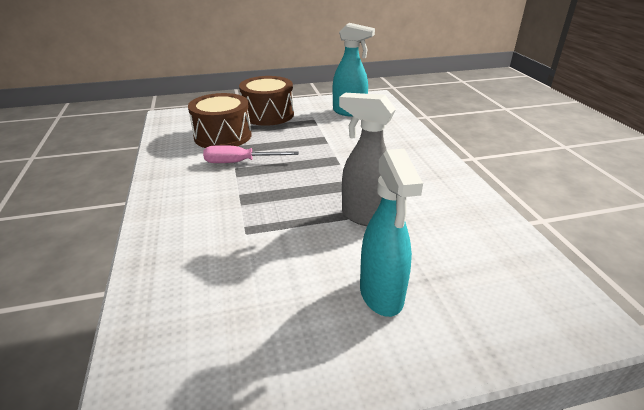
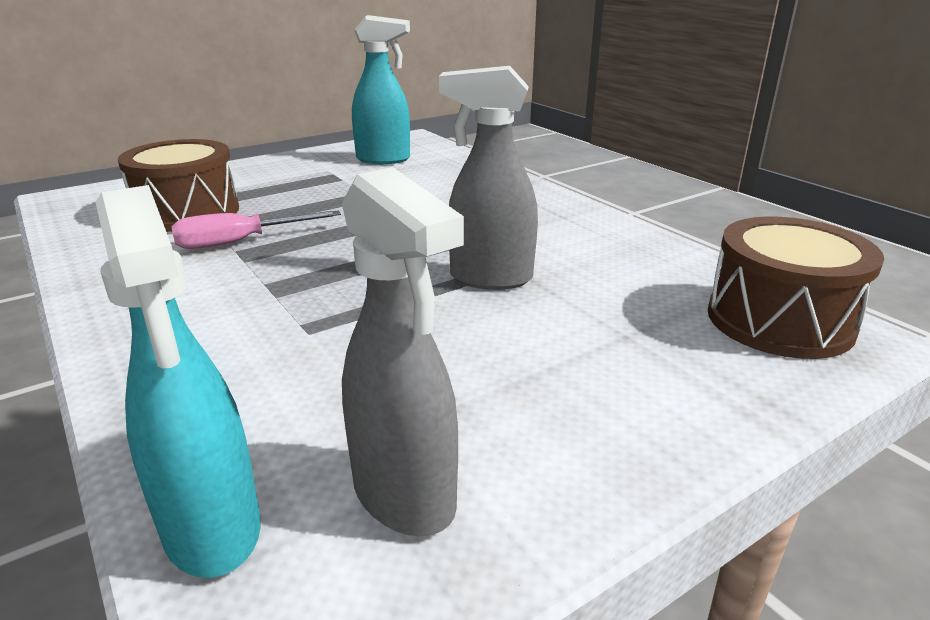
camera: 20 degrees left, 5 degrees down
brown drum [239,76,294,126] -> brown drum moved to [708,217,884,359]
turquoise spray bottle [360,149,423,317] -> turquoise spray bottle moved to [96,185,261,578]
none -> grey spray bottle [342,167,464,536]

